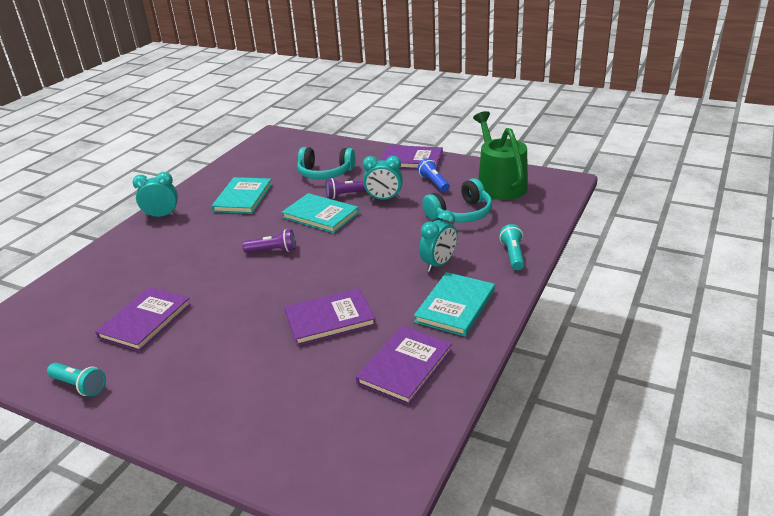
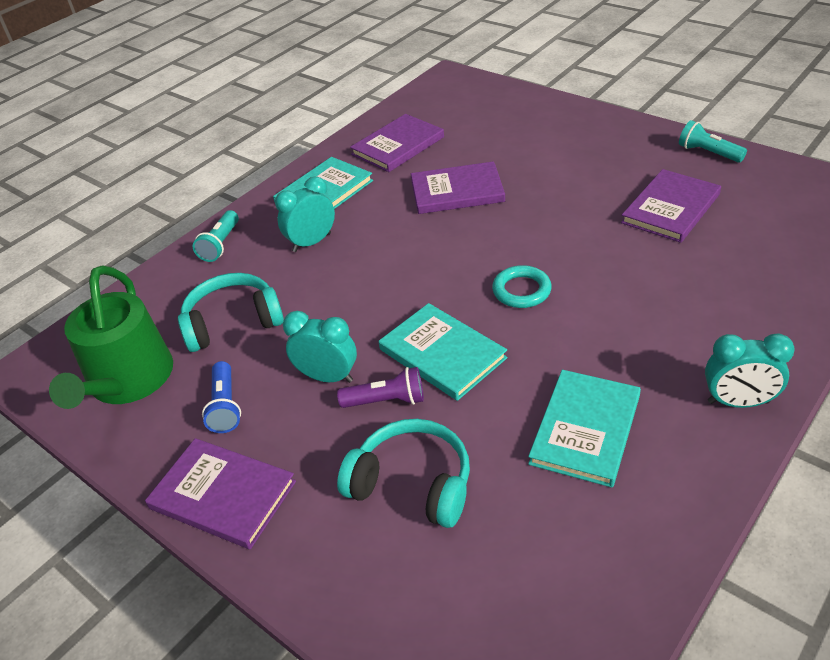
camera: 165 degrees left, 10 degrees up
purple flashlight [242,229,296,253] -> turquoise ring [492,265,552,308]

